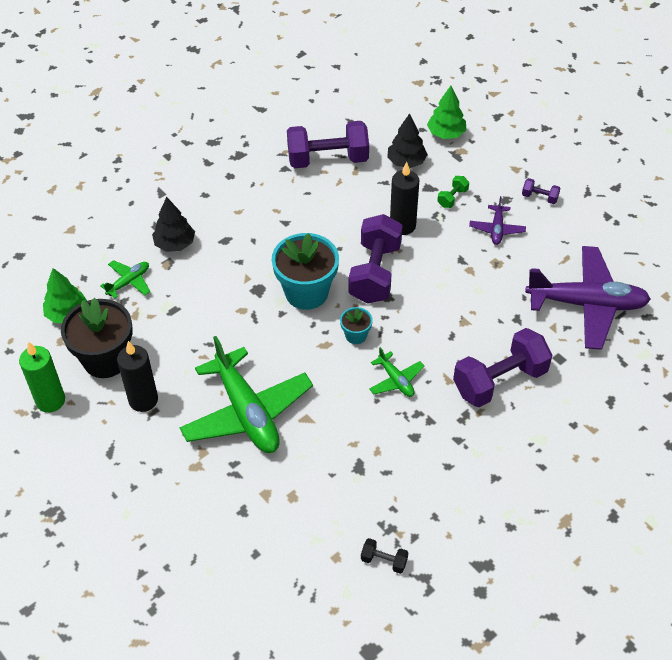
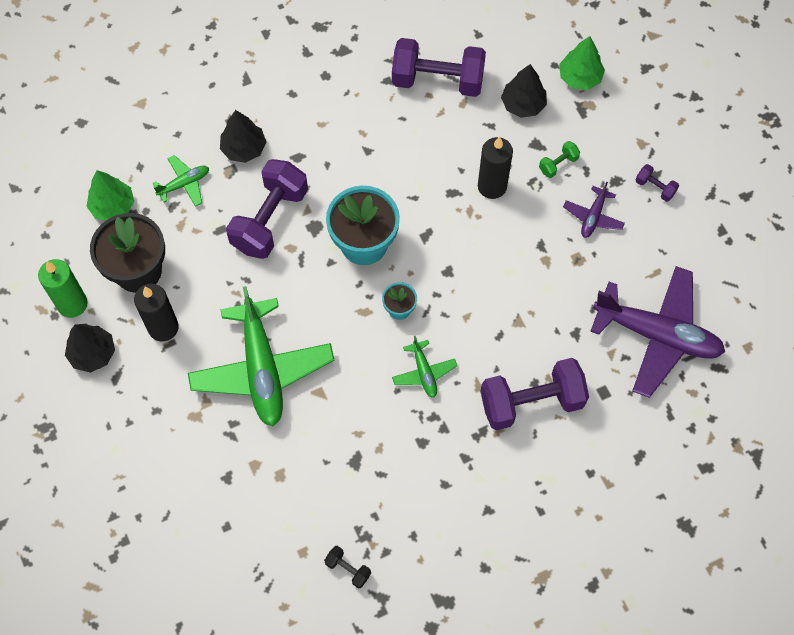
camera: 15 degrees right, 15 degrees up
purple dumbbell [349,214,403,304] -> purple dumbbell moved to [226,159,308,259]
none -> black tree [65,324,115,373]

